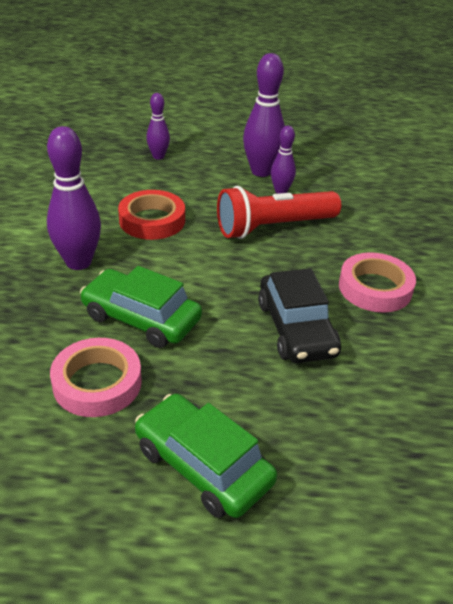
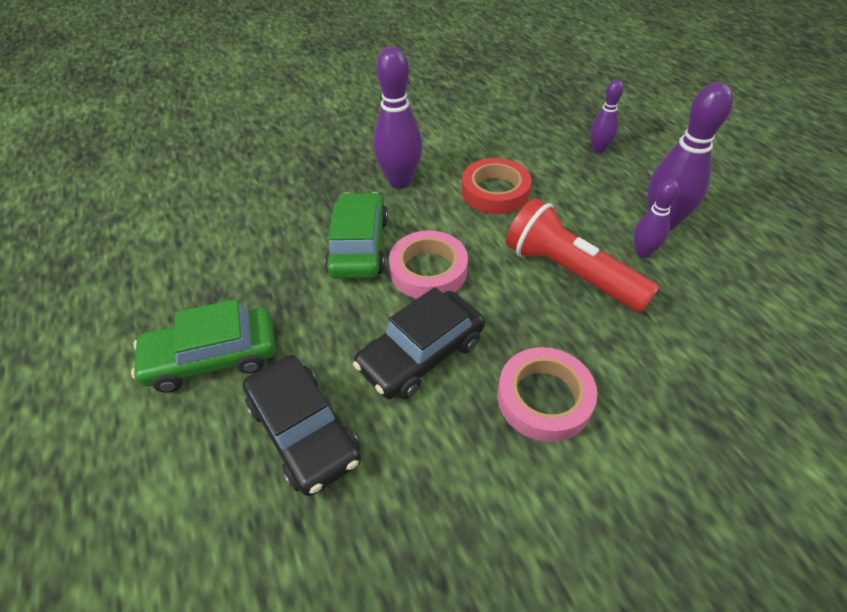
camera: 65 degrees right, 10 degrees up
pink tape [50,338,142,417] -> pink tape moved to [389,230,468,299]
green car [135,394,277,518] -> green car turned 120 degrees counterclockwise [131,299,275,393]
none -> black car [243,355,361,496]

